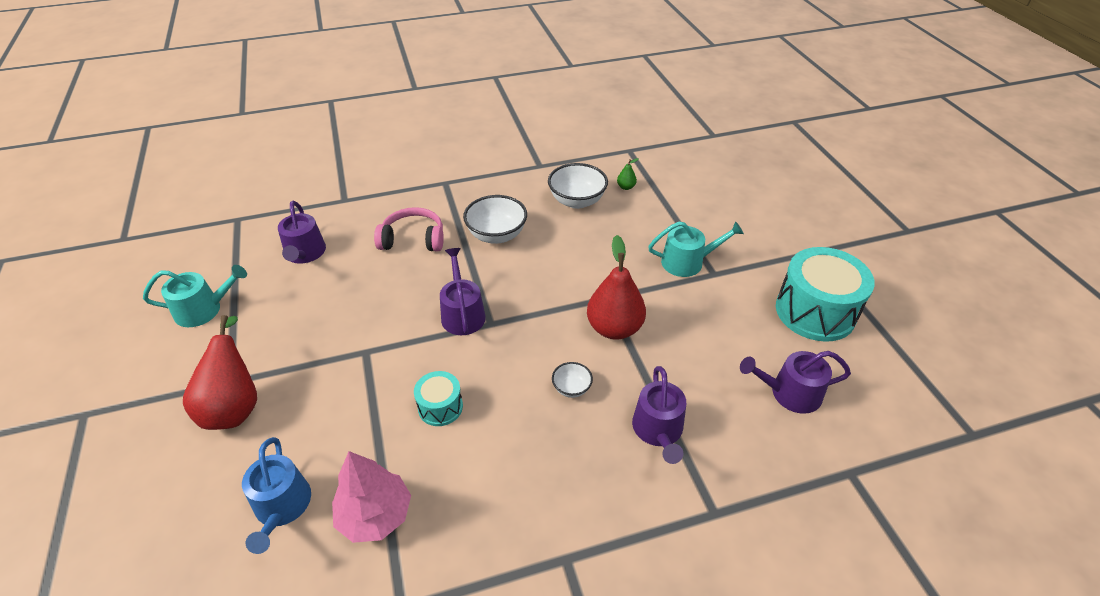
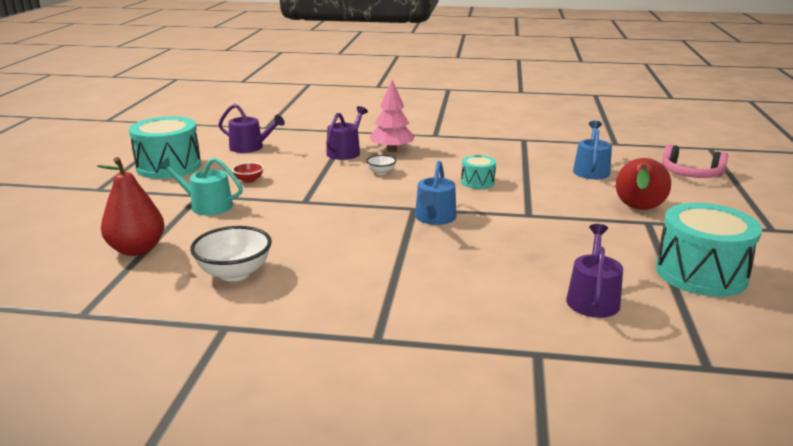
camera: 155 degrees left, 20 degrees down
turquoise watering can [143,265,247,327] -> turquoise drum [656,203,762,297]
pink tree [332,451,411,543] -> pink tree moved to [369,80,415,152]
pink headphones [374,207,444,251] -> pink headphones moved to [662,144,728,178]
purple watering can [440,248,486,335] -> blue watering can [415,161,457,225]
white bowl [463,195,527,244] -> none
red pear [587,235,646,340] -> red pear moved to [97,157,164,256]
green pear [617,158,639,190] -> none
none -> red bowl [232,162,264,183]

